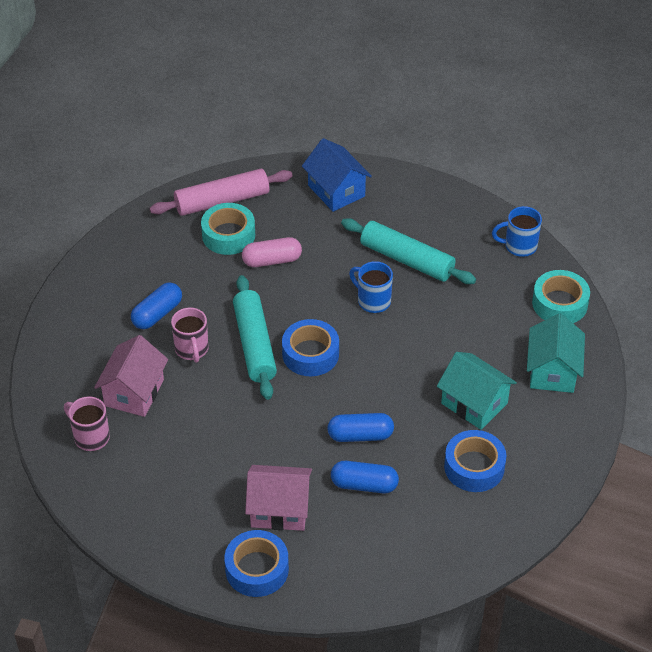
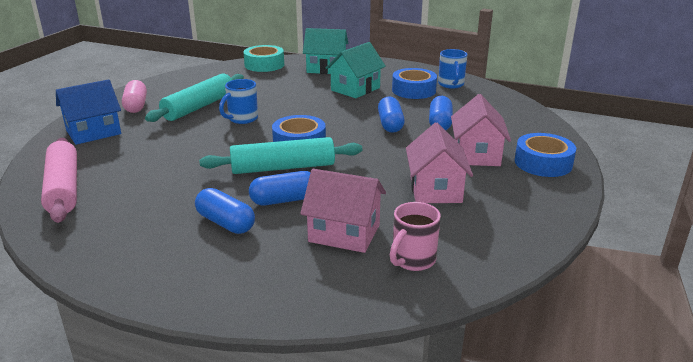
camera: 90 degrees left, 20 degrees down
pink mug [171,307,209,363] -> blue capsule [249,171,311,205]
turquoise tape [201,203,255,255] -> none
pink capsule [242,237,302,267] -> pink capsule moved to [122,80,147,113]
blue mug [492,206,542,257] -> blue mug moved to [438,49,468,89]
none -> pink house [406,123,473,203]

